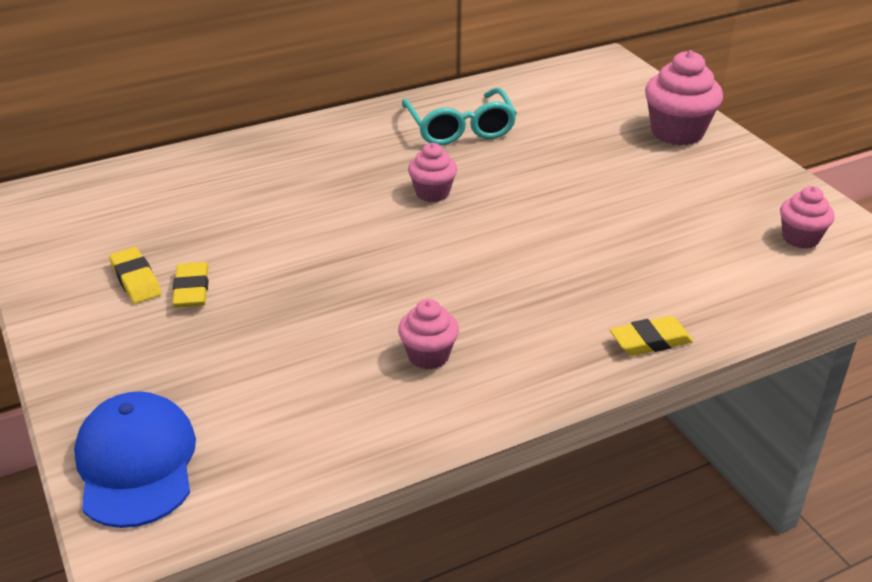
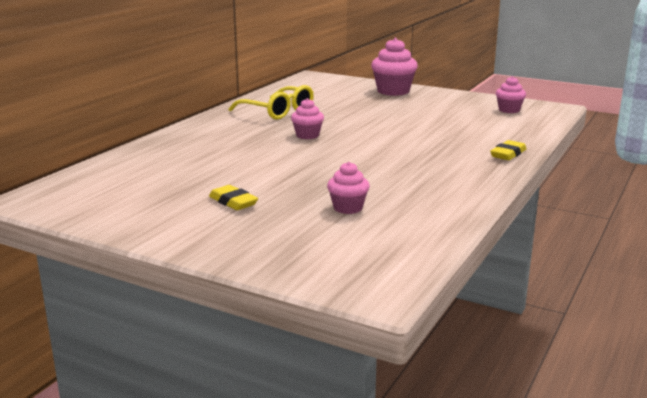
camera: 35 degrees left, 15 degrees down
blue cap [74,391,196,528] -> none
yellow eraser [109,247,162,304] -> none
pink cupcake [398,299,459,370] -> pink cupcake moved to [327,162,370,214]
turquoise glasses [402,88,517,145] -> yellow glasses [228,85,314,120]

